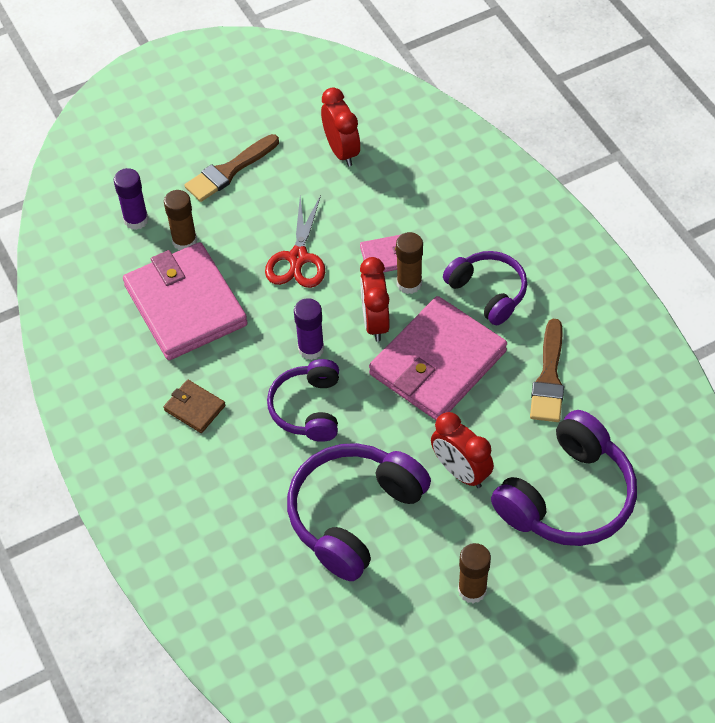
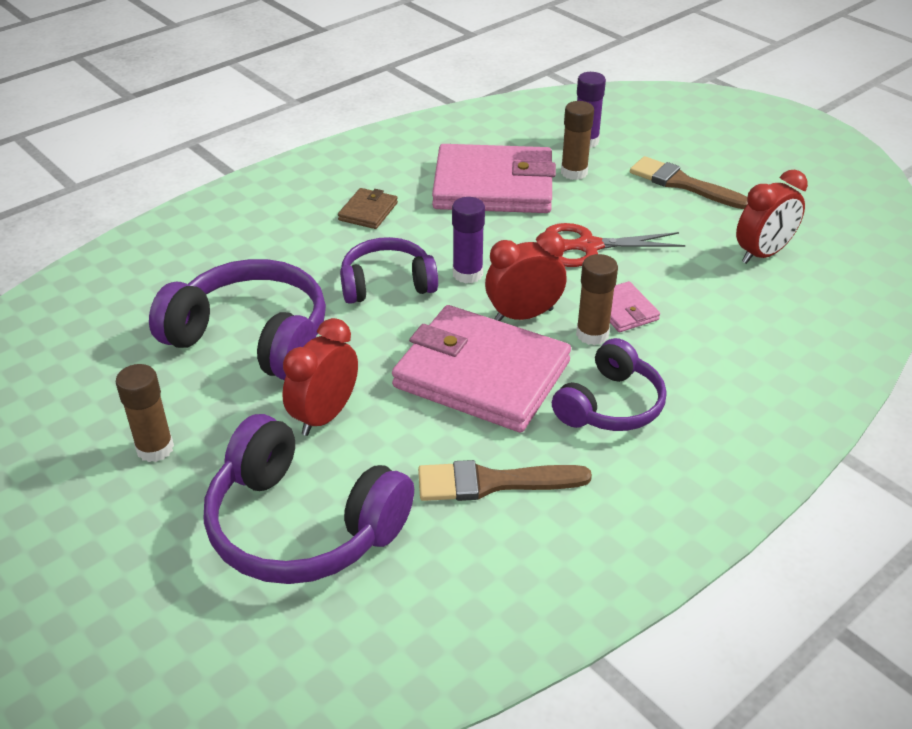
camera: 75 degrees right, 15 degrees down
pink wallet [123,242,248,360] -> pink wallet turned 45 degrees clockwise [432,144,556,213]

